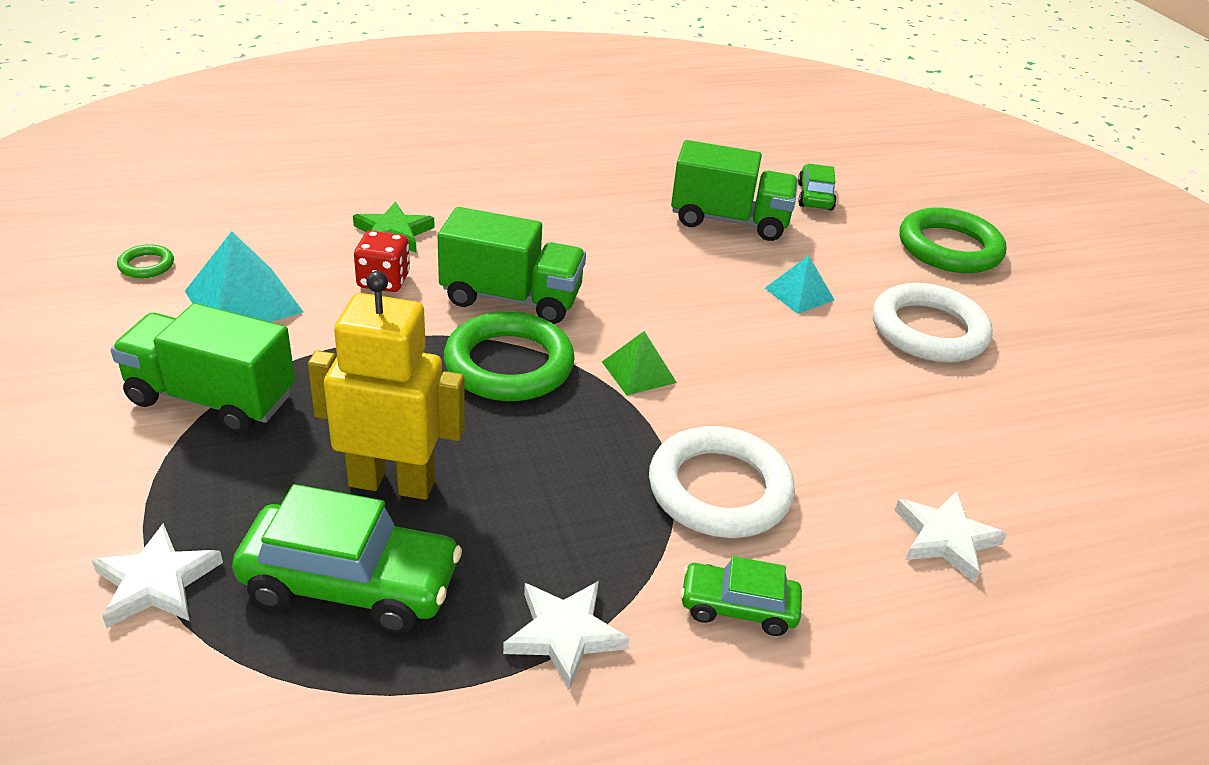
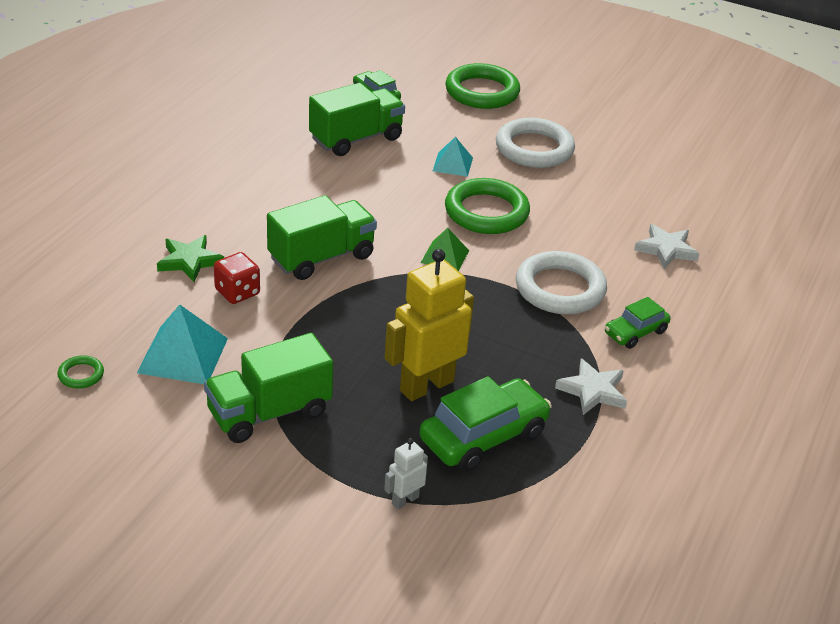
camera: 45 degrees left, 0 degrees up
white star [92,523,223,628] -> white robot [384,438,428,509]
green ring [444,311,575,401] -> green ring moved to [445,178,530,234]

